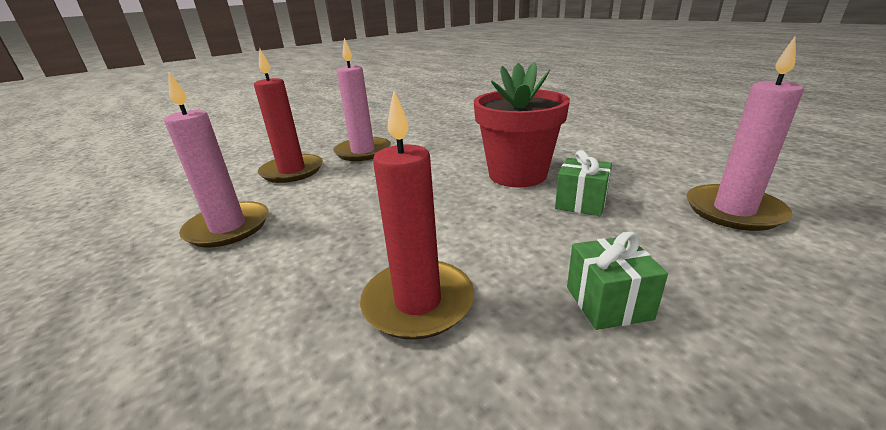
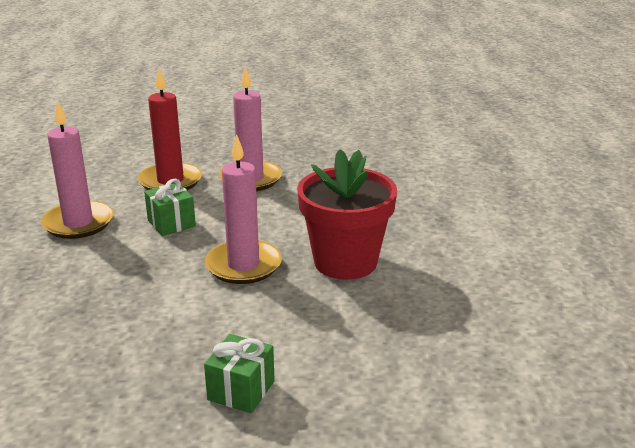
camera: 30 degrees right, 0 degrees up
red candle [360,91,474,340] -> none
green gift [555,150,612,216] -> green gift moved to [144,179,196,236]
pink candle [686,37,804,231] -> pink candle moved to [205,134,282,284]

